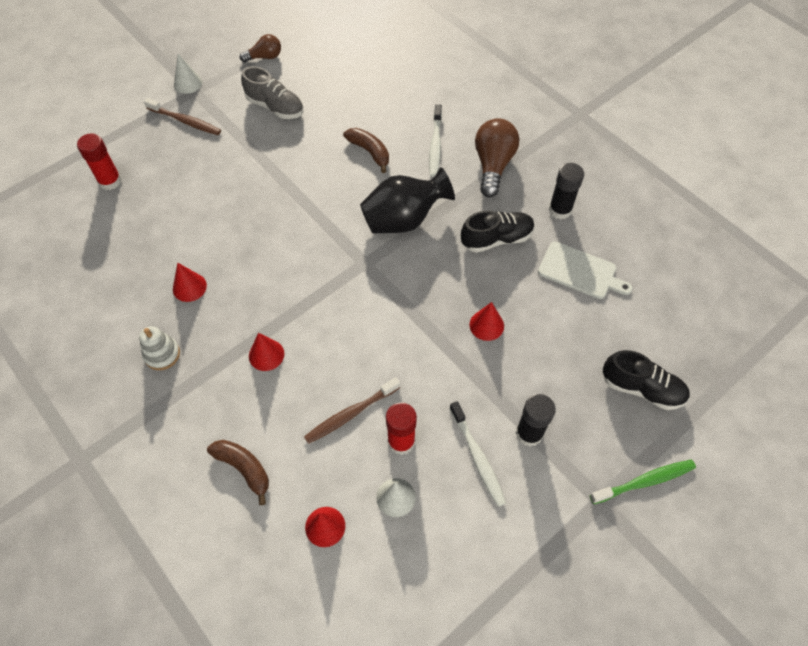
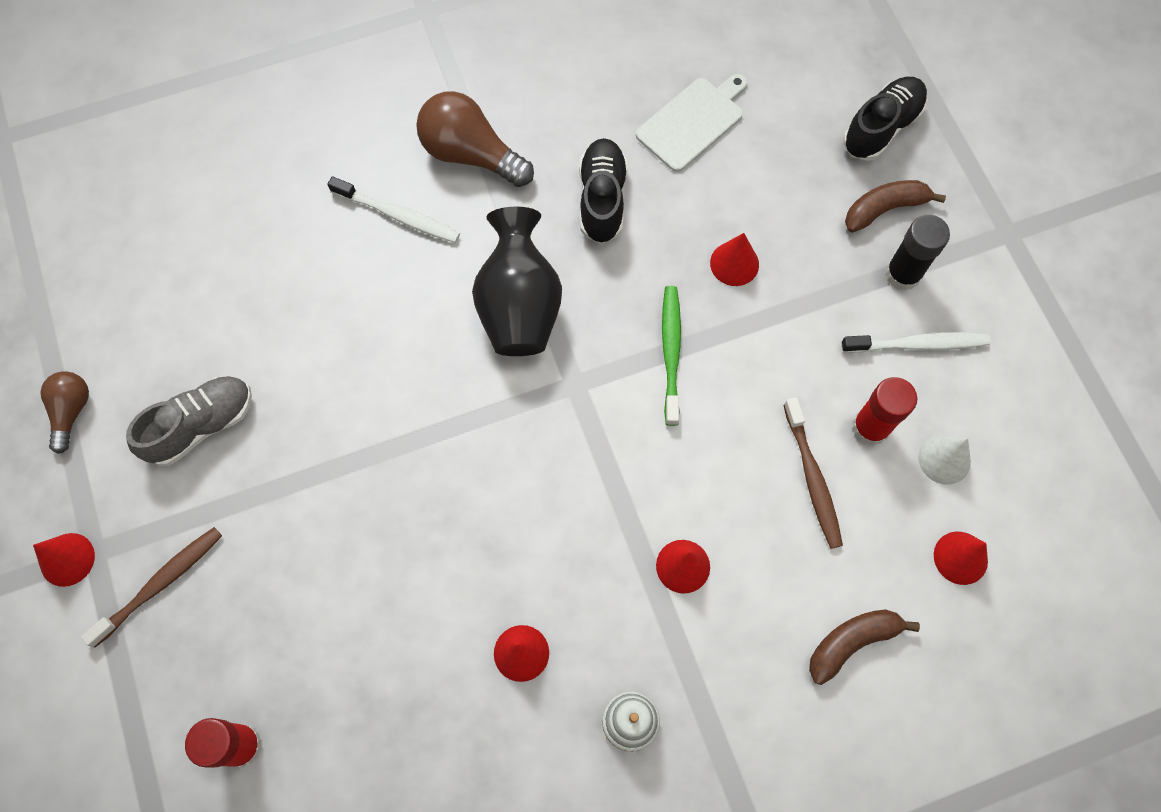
camera: 70 degrees left, 10 degrees up
white cone [174,54,202,94] -> red cone [33,533,95,587]
brown banana [343,128,389,173] -> brown banana moved to [845,180,946,233]
black glue stick [549,163,584,220] -> none
green toothbrush [590,460,696,504] -> green toothbrush moved to [662,286,681,426]

